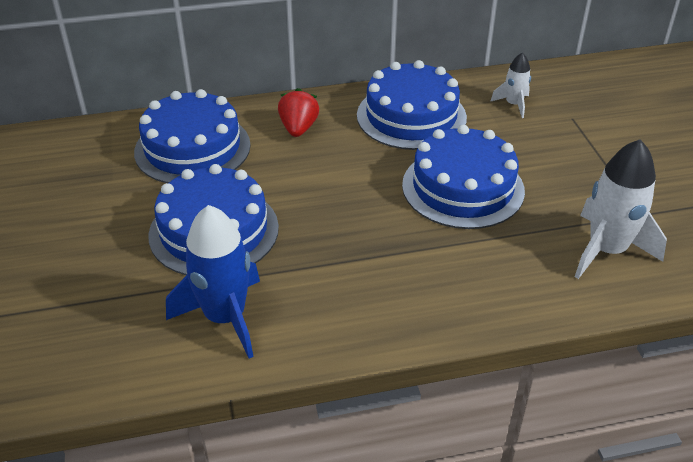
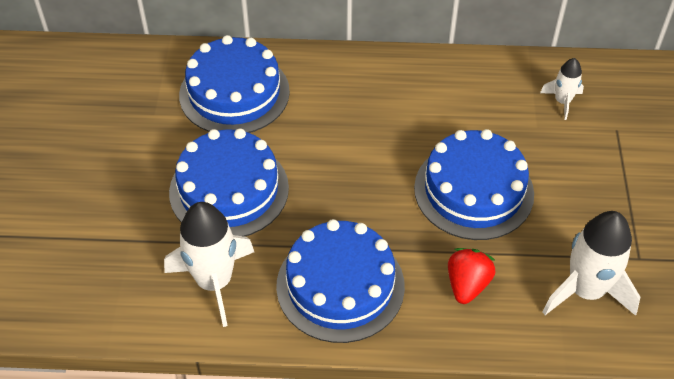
camera: 15 degrees right, 10 degrees up
blue rocket [166,205,260,358] -> white rocket [164,202,254,327]
red strawberry [278,88,319,137] -> red strawberry moved to [448,248,496,304]
blue cake [357,60,467,150] -> blue cake moved to [276,219,405,343]

